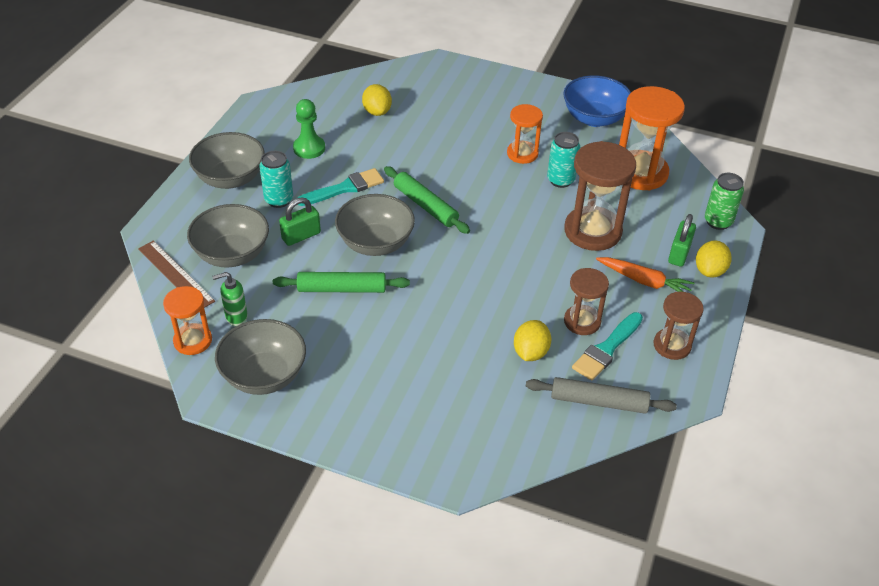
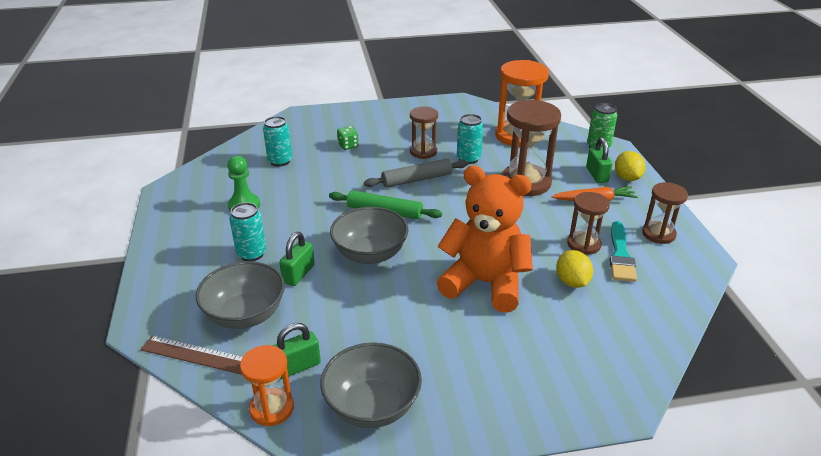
camera: 30 degrees left, 10 degrees down
grey bowl [189,132,265,189] -> none
green soap dispenser [212,272,248,326] -> green padlock [272,323,321,379]
green rolling pin [273,272,410,293] -> none
turquoise brush [297,168,384,206] -> none
yellow lemon [362,84,392,116] -> turquoise can [263,116,292,167]
orange hourglass [507,104,543,164] -> brown hourglass [410,107,438,159]
grey rolling pin [526,377,677,414] -> grey rolling pin moved to [364,159,468,188]
blue bowl [563,75,631,127] -> none
none -> green dice [337,126,359,150]
none -> orange teddy bear [437,166,533,312]

